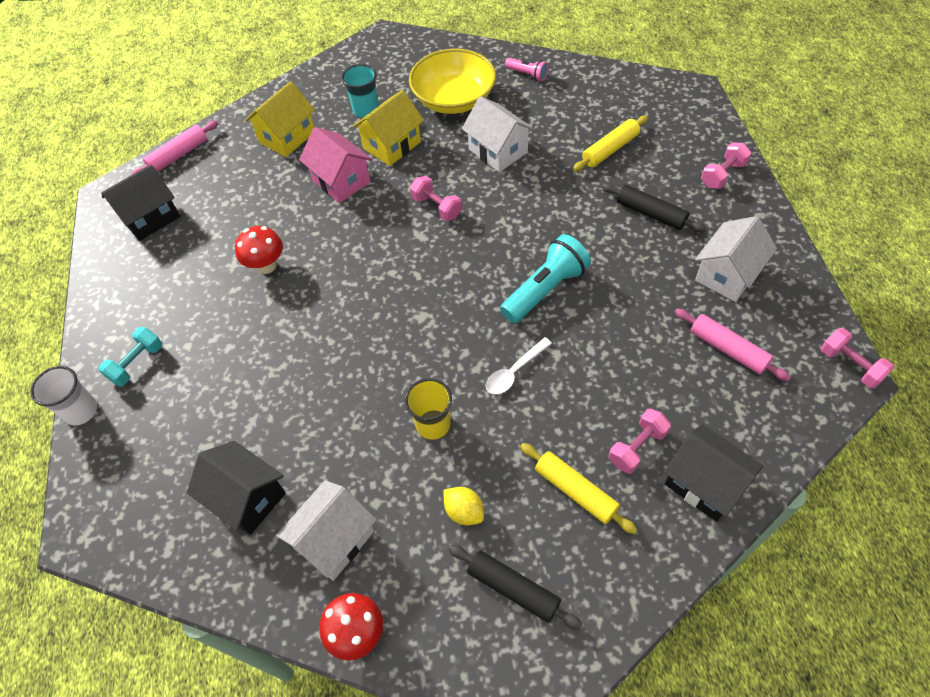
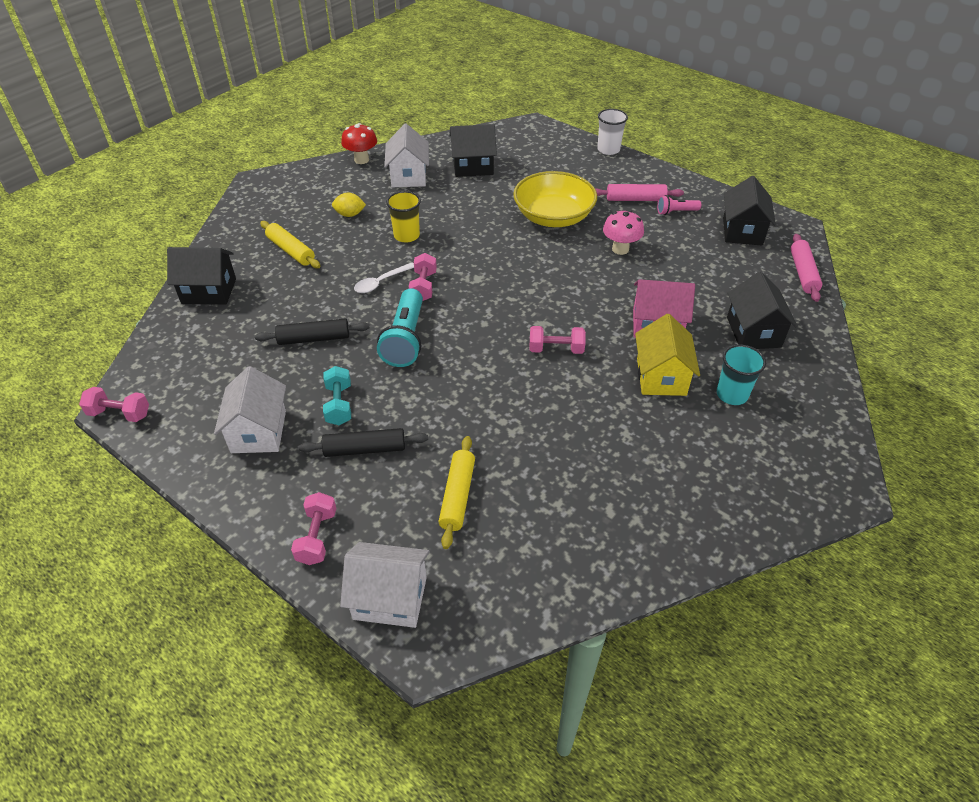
camera: 135 degrees right, 10 degrees down
turquoise dumbbell [99,327,162,386] -> turquoise dumbbell moved to [323,366,351,425]
red mushroom [235,226,283,274] -> pink mushroom [603,210,644,255]
yellow house [245,81,315,157] -> black house [727,271,798,349]
yellow bowl [409,49,496,114] -> yellow bowl moved to [513,171,597,227]
black rolling pin [448,545,583,630] -> black rolling pin moved to [255,319,369,345]
white house [462,96,534,172] -> white house moved to [340,542,430,628]
white spoon [486,337,552,395] -> white spoon turned 135 degrees counterclockwise [354,262,414,293]
pink flashlight [505,58,549,81] -> pink flashlight moved to [657,195,701,215]
yellow rolling pin [520,443,637,534] -> yellow rolling pin turned 45 degrees clockwise [260,221,320,268]
pink dumbbell [609,409,671,474] -> pink dumbbell moved to [409,253,437,301]
pink rolling pin [675,308,791,381] -> pink rolling pin moved to [595,184,684,201]

